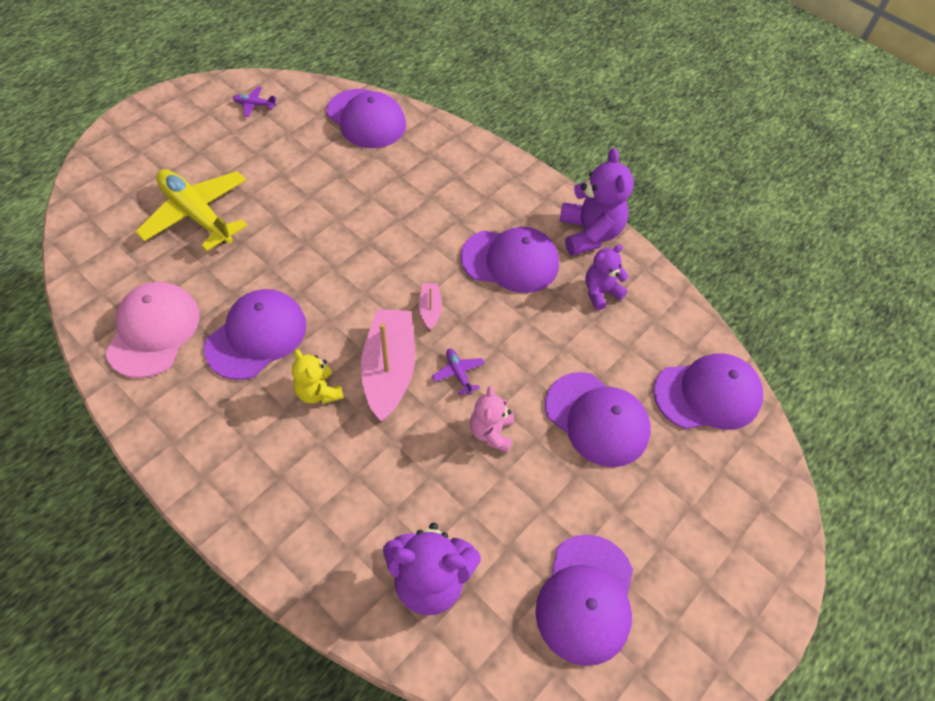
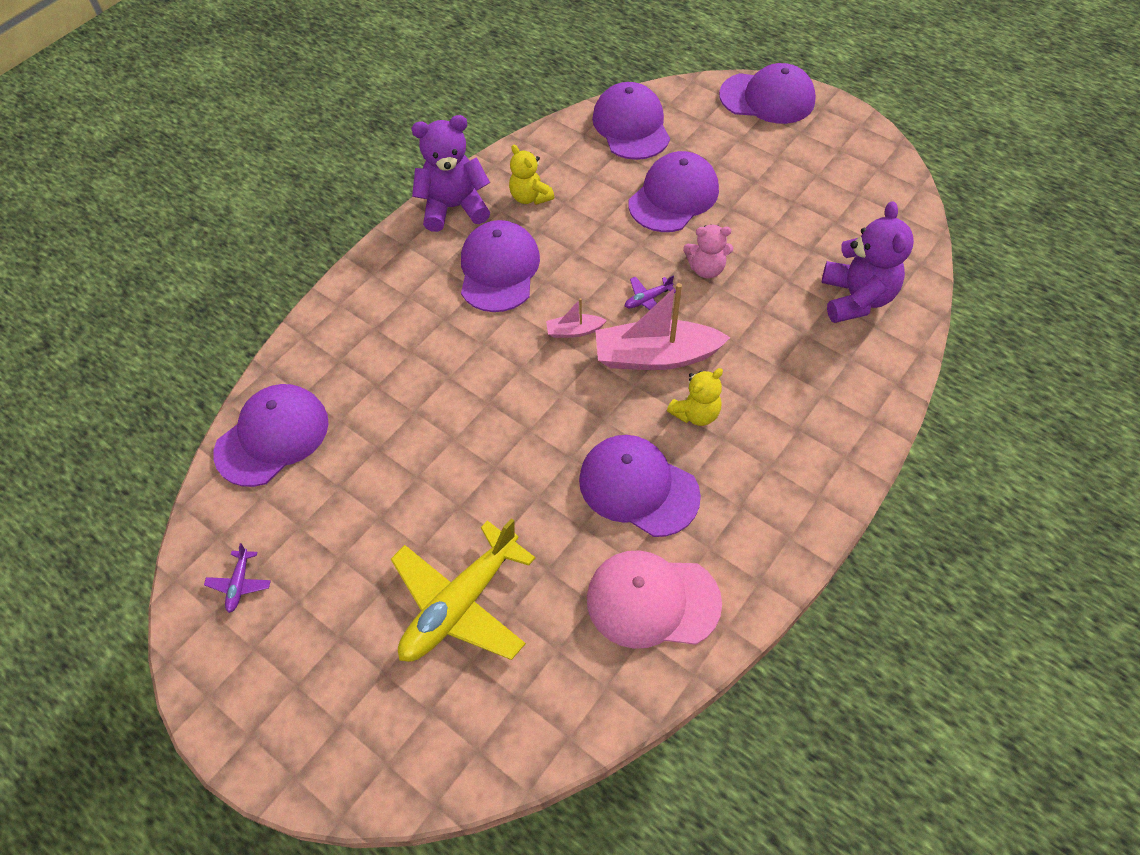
camera: 90 degrees left, 0 degrees up
purple cap [535,534,633,666] -> purple cap moved to [719,63,816,124]
purple teddy bear [585,244,629,310] -> yellow teddy bear [509,145,554,205]

